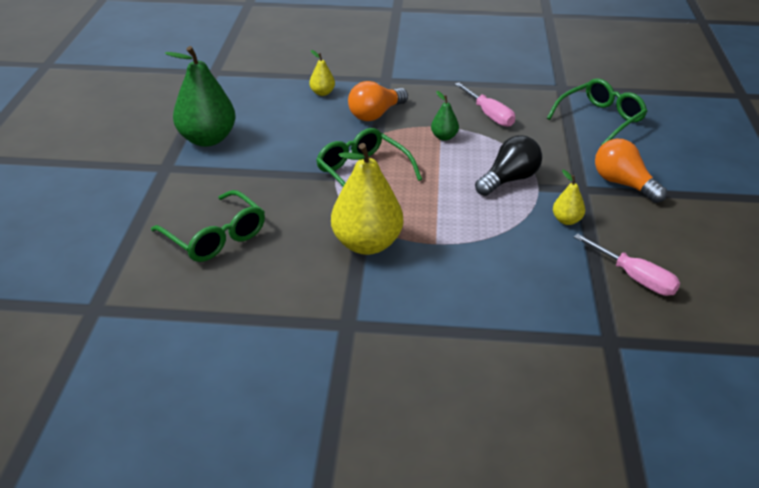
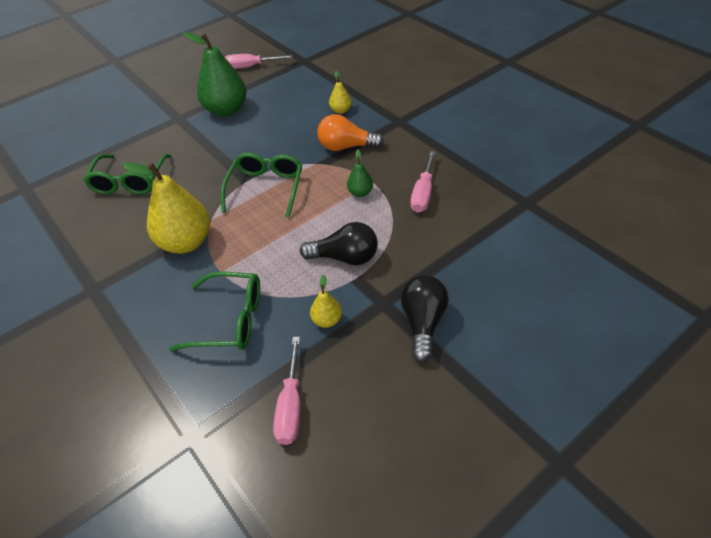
camera: 50 degrees right, 10 degrees up
green glasses [547,78,647,146] -> green glasses moved to [169,271,260,351]
orange light bulb [595,139,667,203] -> black light bulb [401,275,448,362]
none -> pink screwdriver [225,54,292,69]

